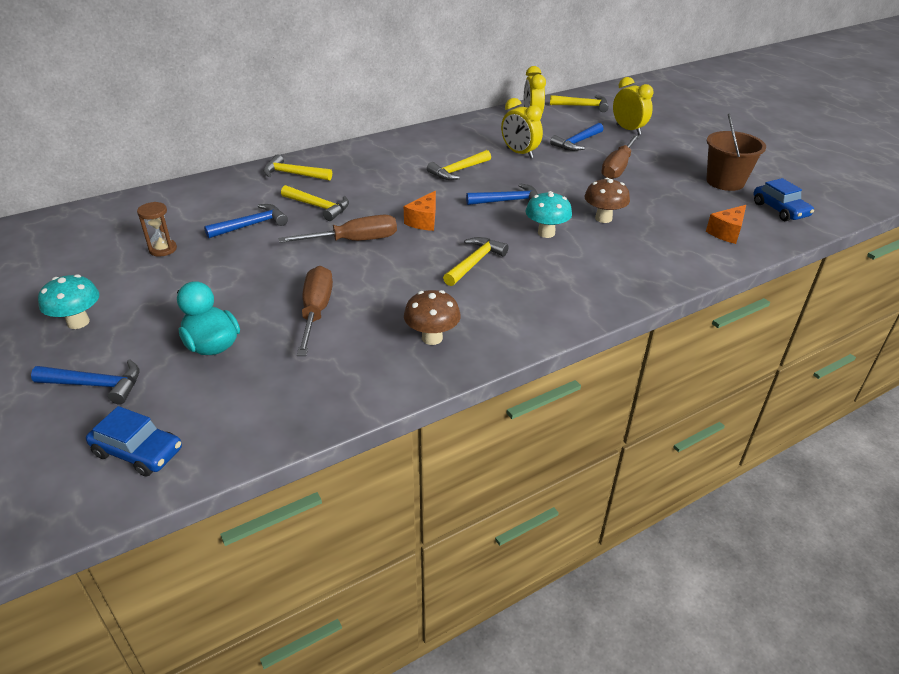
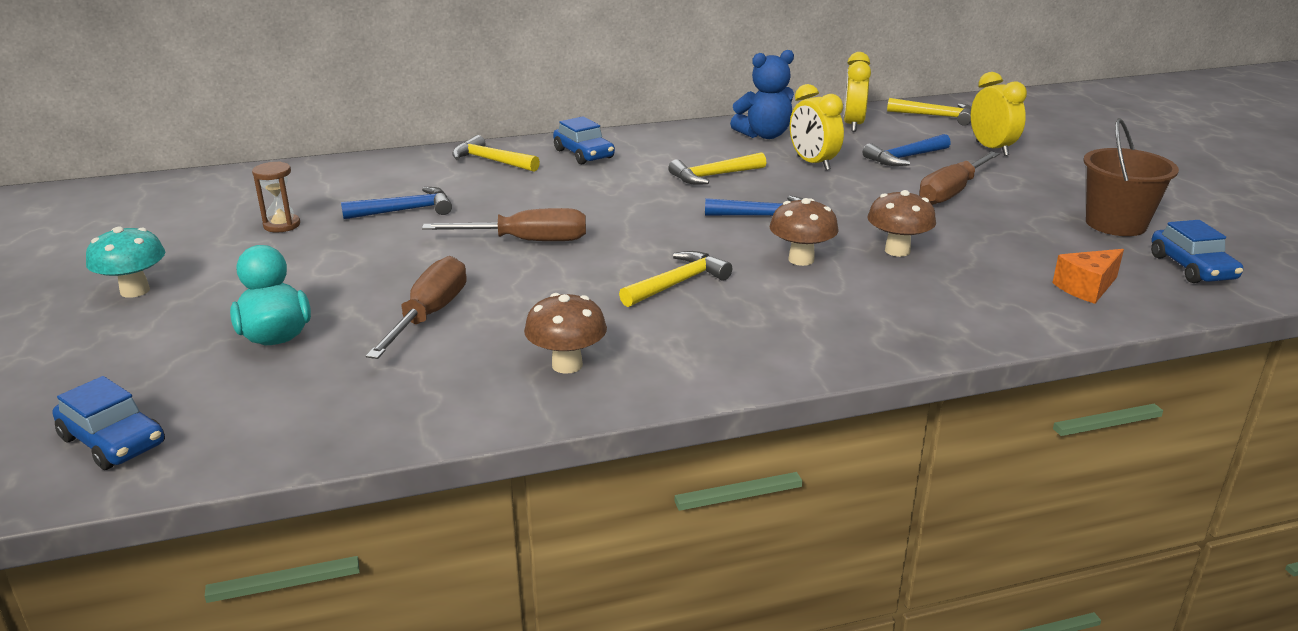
camera: 15 degrees right, 10 degrees down
blue hammer [31,359,140,405] -> none
yellow hammer [281,185,349,221] -> none
orange cheese [404,191,436,231] -> none
turquoise mushroom [526,191,572,238] -> brown mushroom [770,198,838,266]
none -> blue car [553,116,615,164]
none -> blue teddy bear [730,50,794,139]

